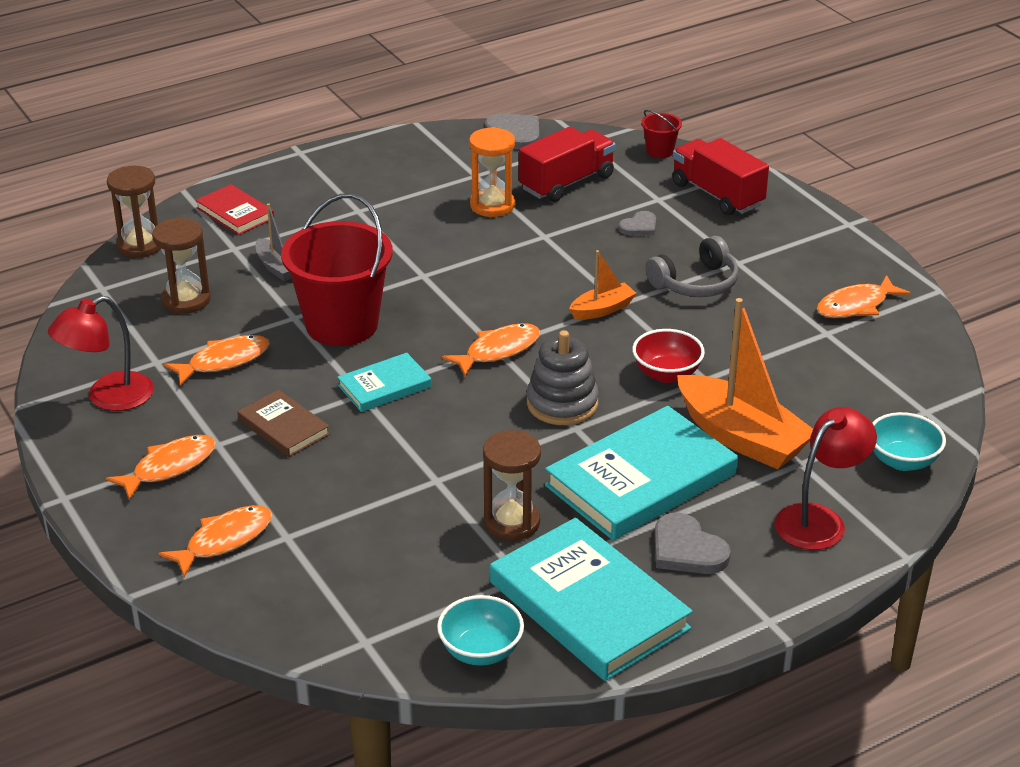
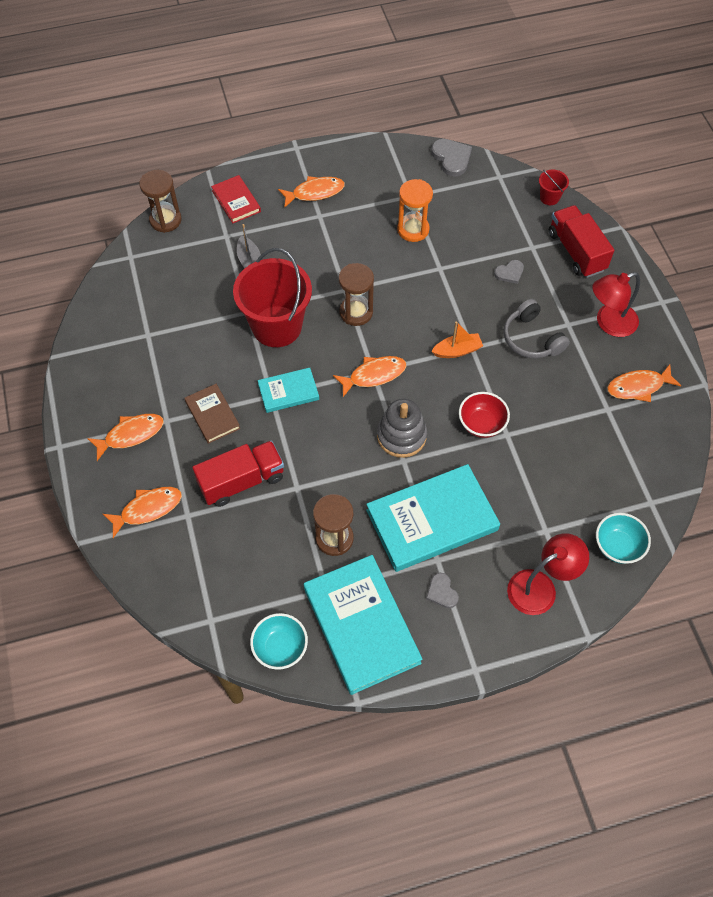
camera: 15 degrees right, 25 degrees up
red lamp [48,296,154,411] -> red lamp moved to [592,272,640,337]
brown hourglass [152,218,210,314] -> brown hourglass moved to [339,263,374,326]
orange fish [164,335,270,386] -> orange fish moved to [278,176,345,208]
red truck [519,127,616,202] -> red truck moved to [192,441,284,507]
grey headphones [646,236,738,297] -> grey headphones turned 75 degrees clockwise [504,299,570,359]
grey heart [655,512,731,574] -> grey heart [426,573,459,608], size x0.62
orange boat [677,298,813,470] -> none

